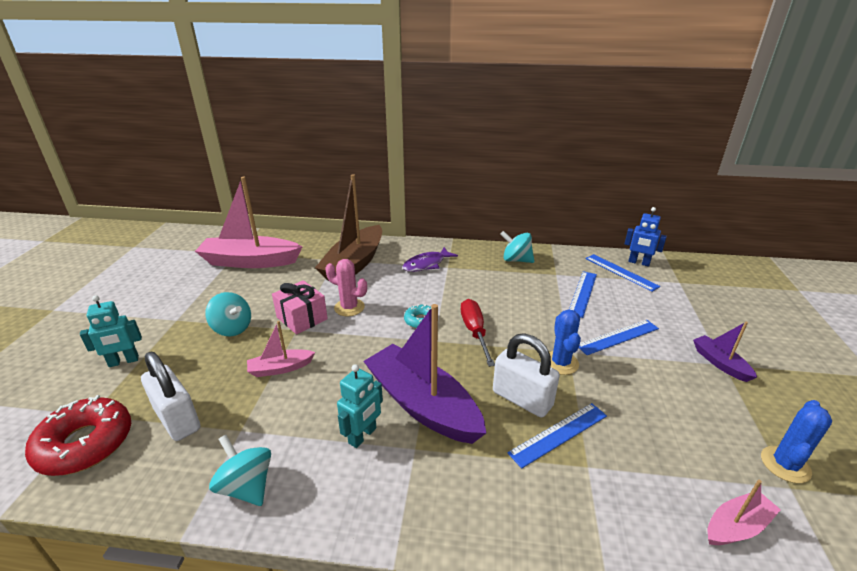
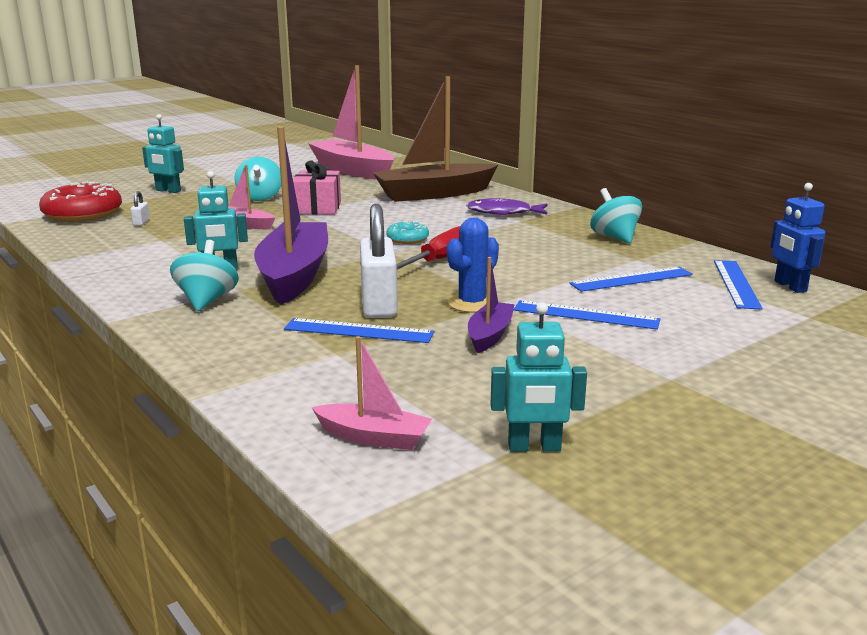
camera: 45 degrees right, 10 degrees down
white padlock [141,352,200,441] -> white padlock [130,191,150,226], size x0.40
turquoise spinning top [209,435,271,506] -> turquoise spinning top moved to [170,240,239,311]
pink cactus [325,259,367,316] -> none
purple boat [693,322,757,382] -> purple boat moved to [468,257,515,353]
blue cactus [761,400,832,483] -> turquoise robot [491,302,587,452]

